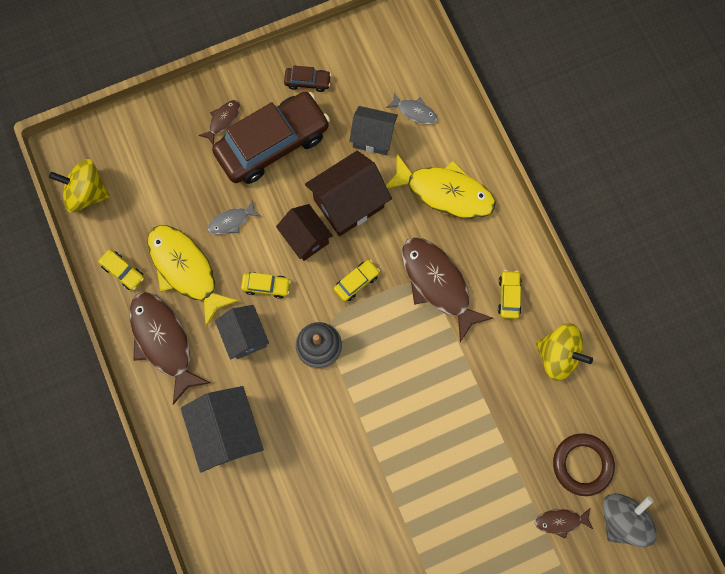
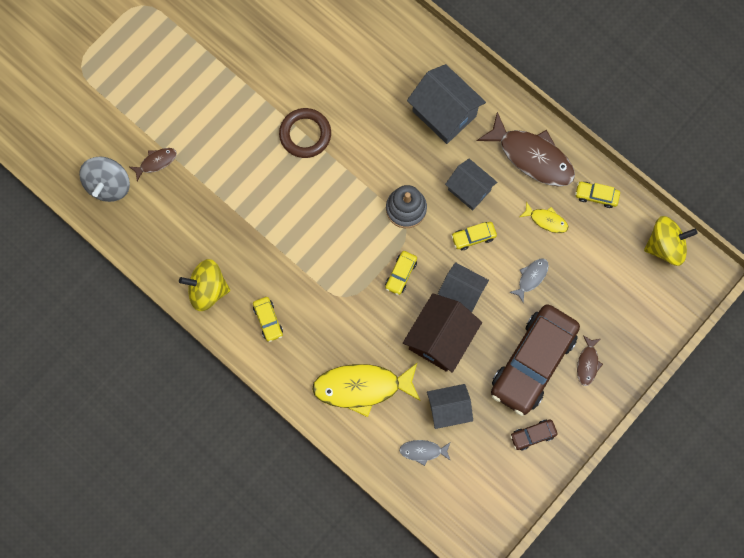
camera: 155 degrees right, 0 degrees up
yellow fish [147,225,239,327] -> yellow fish [520,202,568,233], size x0.48
brown house [276,204,333,261] -> grey house [438,262,489,312]
brown fish [401,237,493,342] -> none
brown ring [553,433,615,496] -> brown ring moved to [279,108,331,158]

